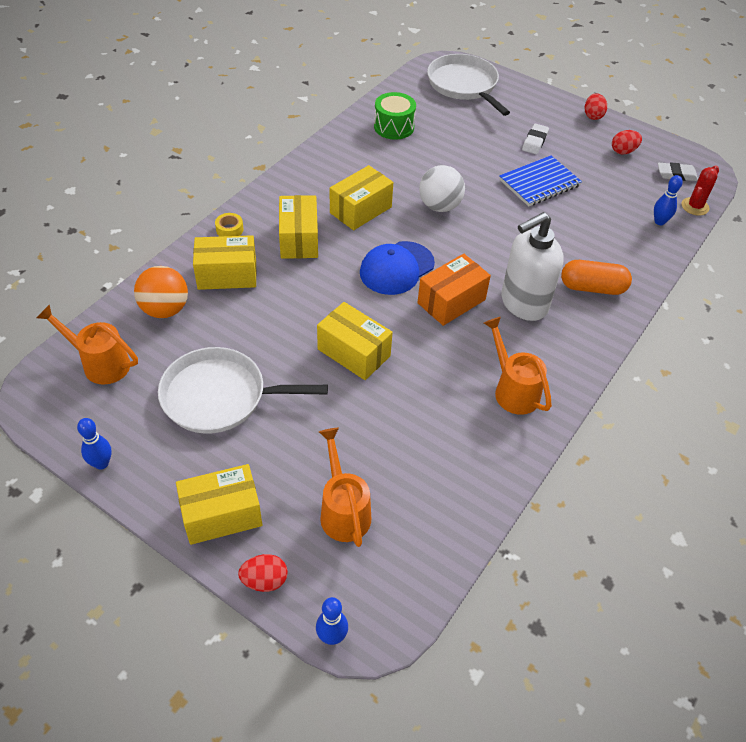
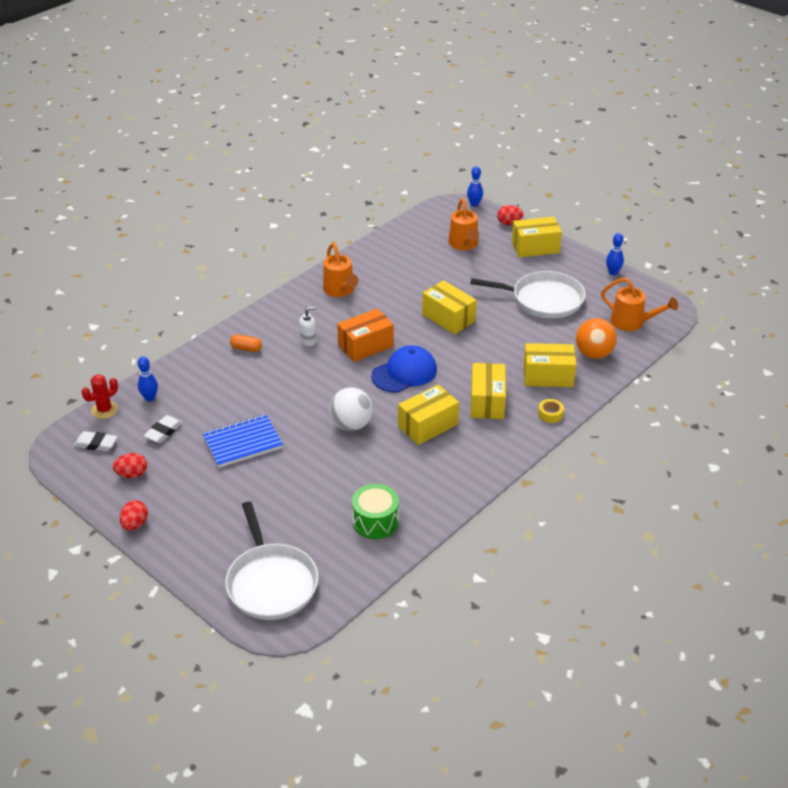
camera: 170 degrees left, 10 degrees down
white soap dispenser [501,212,564,321] -> white soap dispenser [299,306,317,346], size x0.44
white eraser [522,124,549,154] -> white eraser moved to [143,415,183,443]
orange capsule [561,260,632,295] -> orange capsule [230,334,262,352], size x0.59

